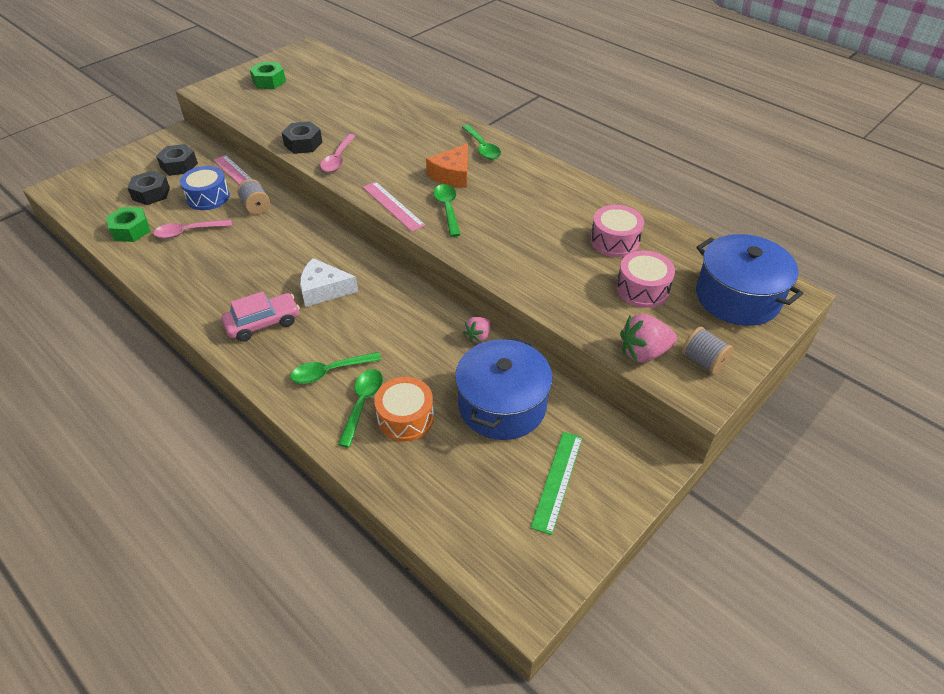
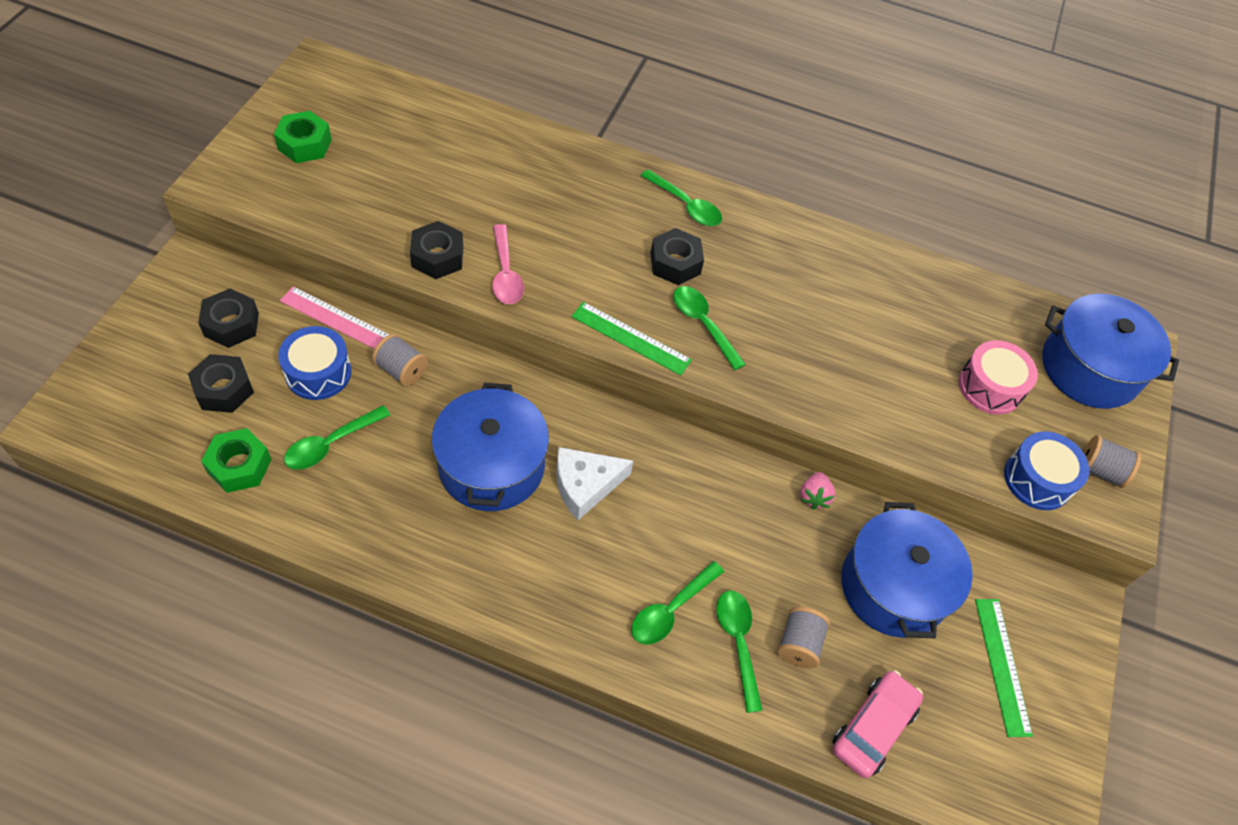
camera: 30 degrees left, 10 degrees up
pink spoon [153,220,232,238] -> green spoon [284,405,390,470]
pink car [222,291,300,342] -> pink car moved to [832,670,923,778]
pink ruler [363,181,425,232] -> green ruler [571,302,692,376]
orange drum [374,377,434,442] -> grey spool [777,607,830,669]
orange cheese [426,143,468,188] -> black nut [650,228,704,285]
pink drum [590,205,644,257] -> none
pink strawberry [620,314,677,362] -> blue drum [1004,432,1089,510]
none -> blue pot [432,383,549,511]

